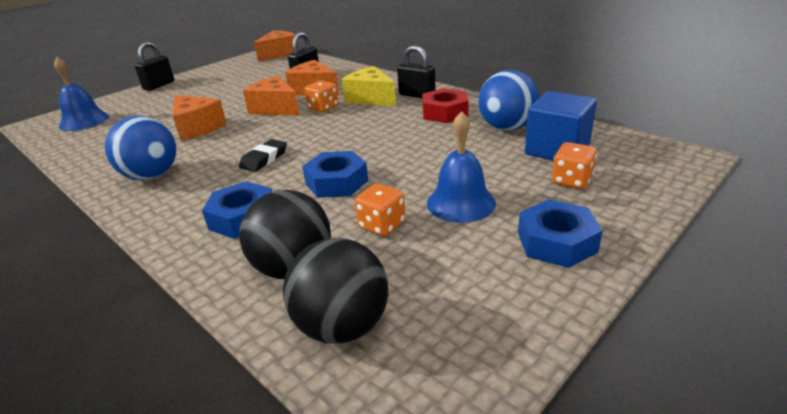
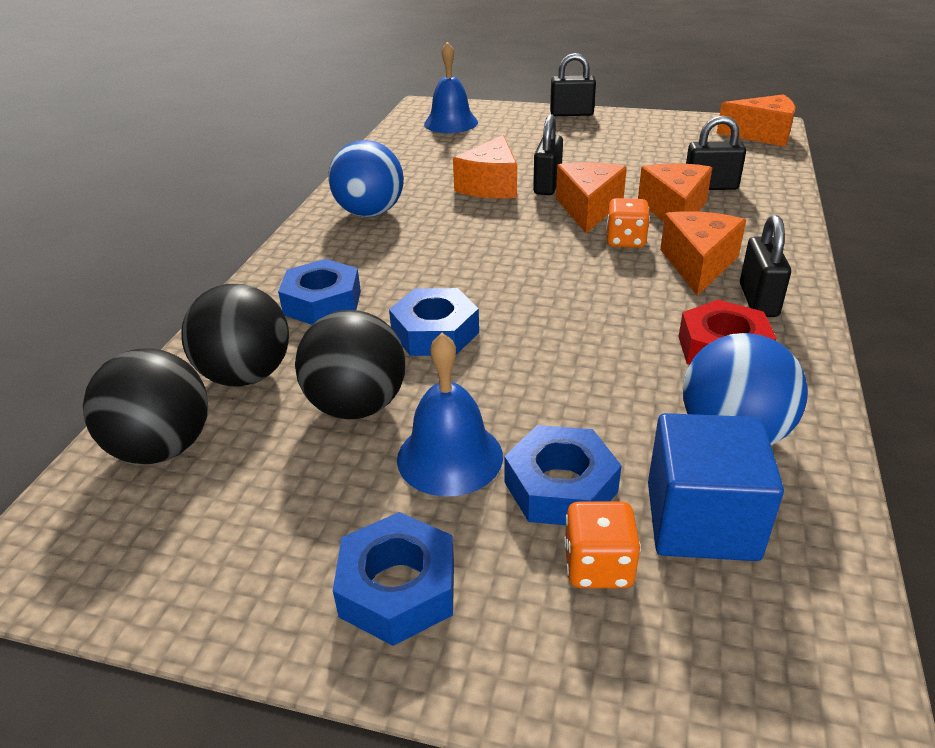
camera: 60 degrees right, 5 degrees up
black eraser [239,139,287,172] -> none
yellow cheese [342,66,396,106] -> orange cheese [660,211,746,296]
orange dice [355,183,405,236] -> black ball [295,310,405,419]
none -> blue nut [504,425,622,525]
none -> black padlock [533,114,563,195]

